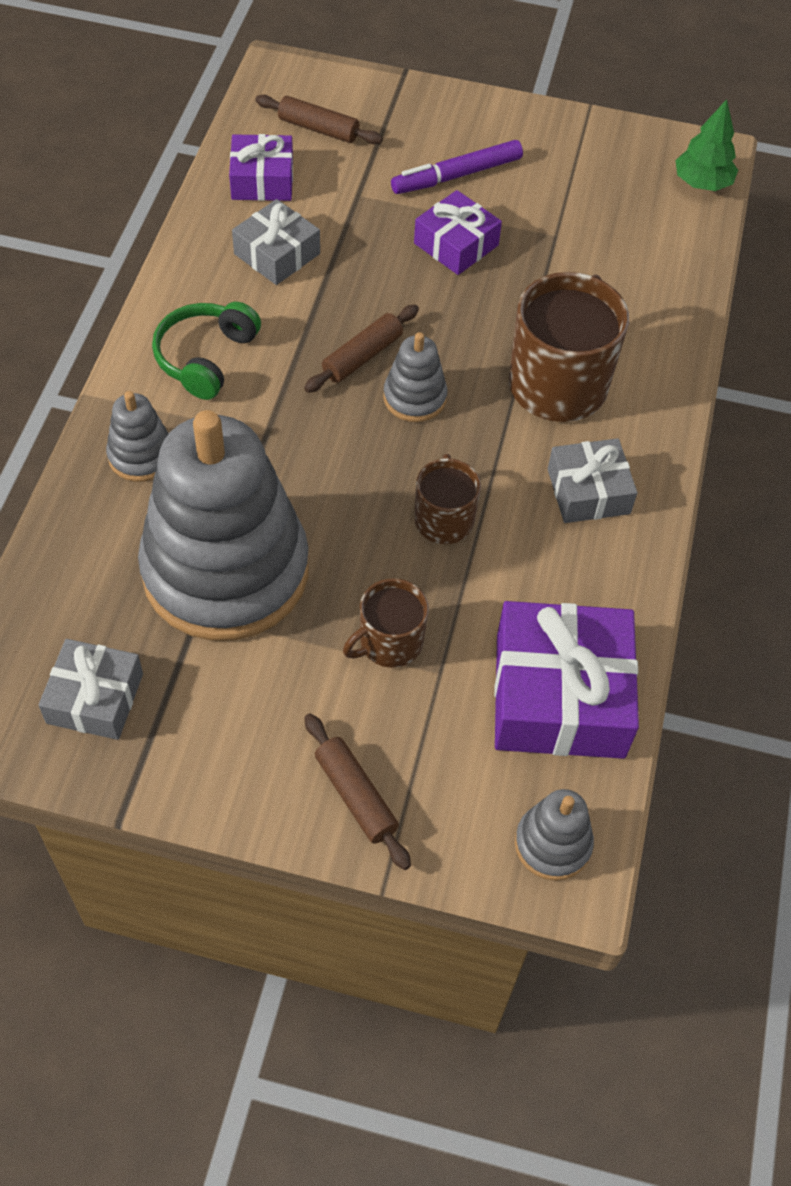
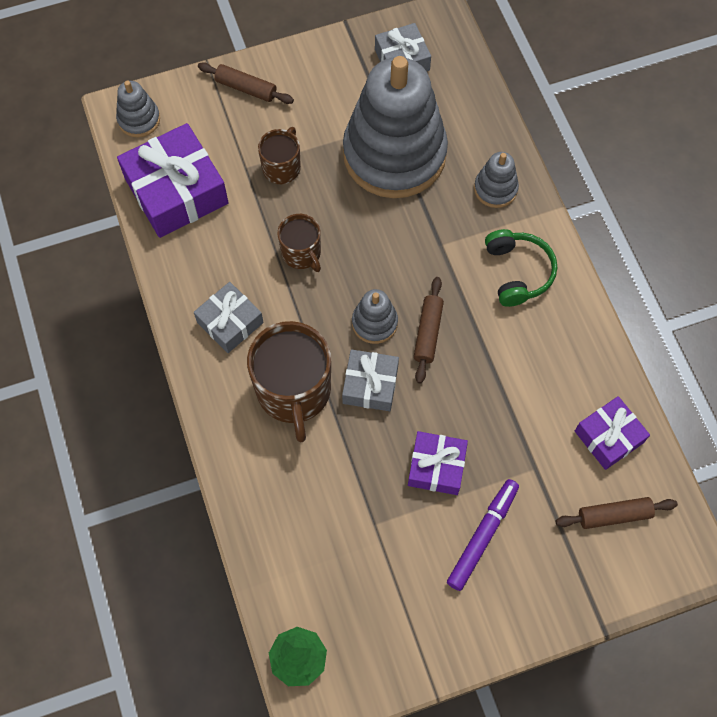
camera: 150 degrees right, 10 degrees up
grey gift [232,199,320,285] -> grey gift moved to [342,349,399,411]

